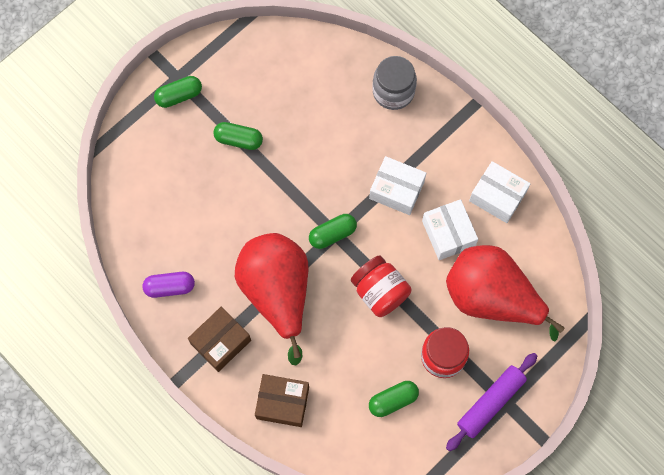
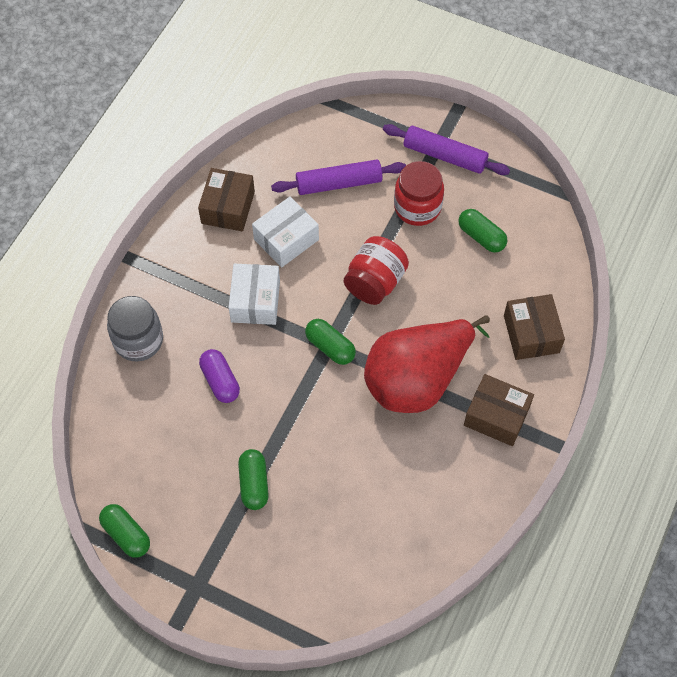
camera: 110 degrees left, 10 degrees down
purple capsule [142,272,195,298] -> purple capsule moved to [199,349,240,403]
green capsule [154,76,202,108] -> green capsule moved to [99,504,150,558]
red pear [446,245,564,342] -> purple rolling pin [271,160,406,195]
white box [469,161,530,223] -> brown box [198,168,255,231]

